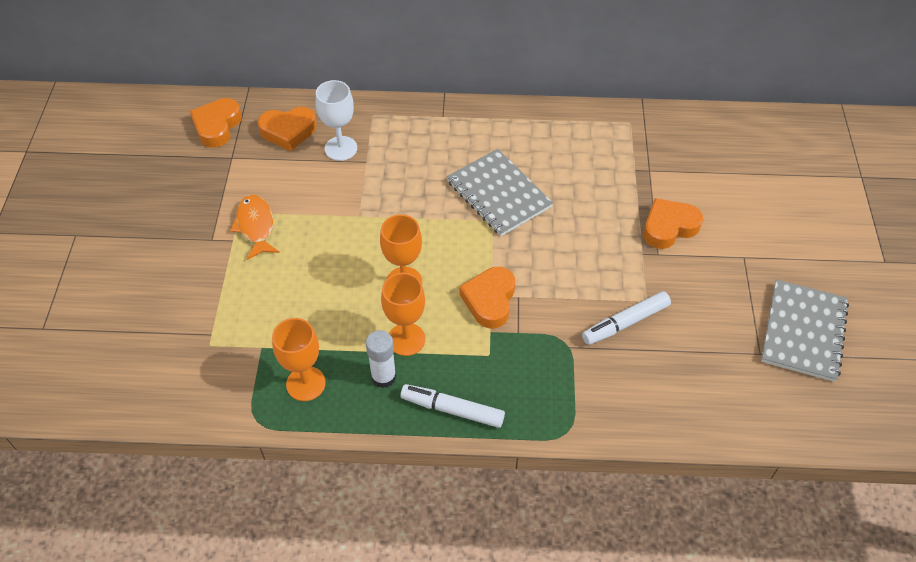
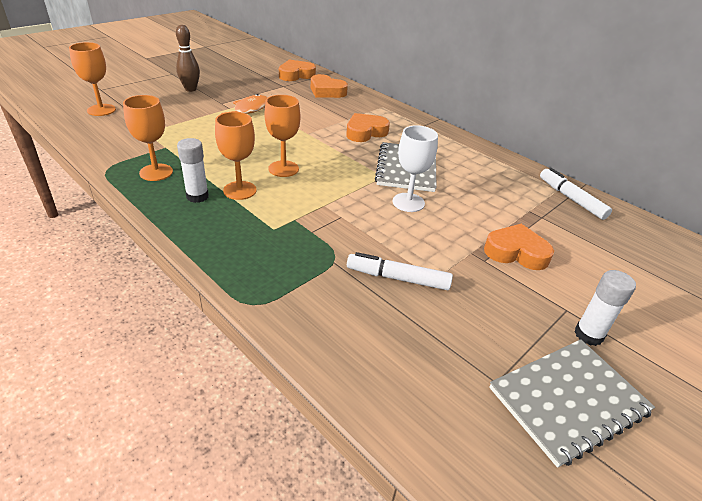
camera: 40 degrees right, 15 degrees down
white goblet [316,80,357,161] -> white goblet moved to [393,125,438,212]
white marker [400,384,505,428] -> white marker moved to [540,168,612,220]
orange heart [460,267,515,329] -> orange heart moved to [346,113,390,142]
none -> orange goblet [69,42,116,116]
none -> brown bowling pin [176,25,200,92]
none -> white glue stick [575,270,636,346]

